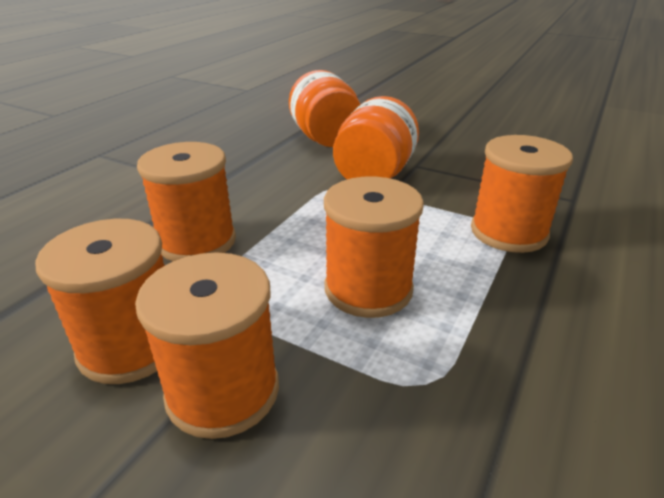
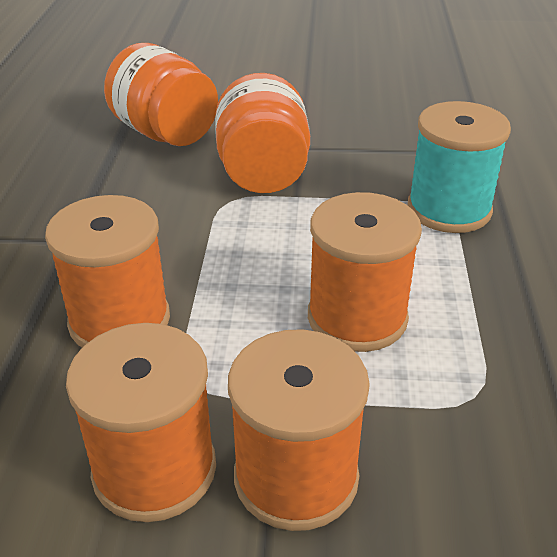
camera: 25 degrees left, 5 degrees up
orange spool [471,135,573,253] -> turquoise spool [408,101,511,233]

